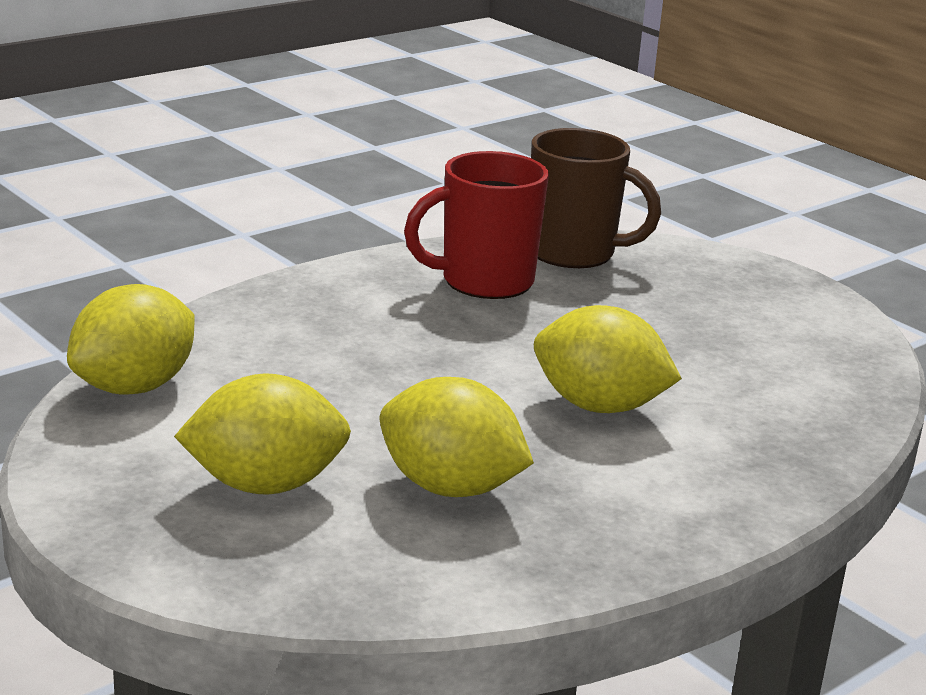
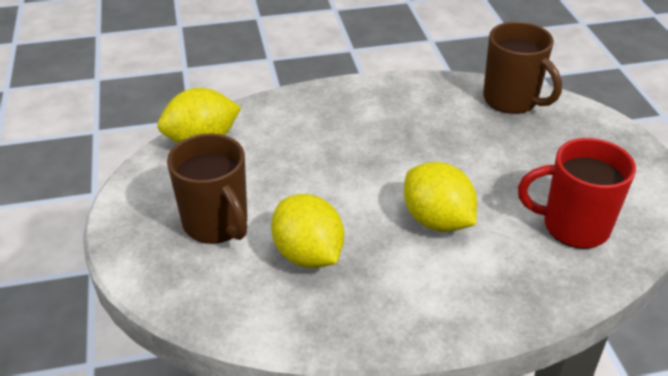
camera: 30 degrees right, 15 degrees up
yellow lemon [174,373,351,495] -> brown mug [167,133,247,244]
red mug [404,151,549,299] -> red mug moved to [518,138,636,249]

